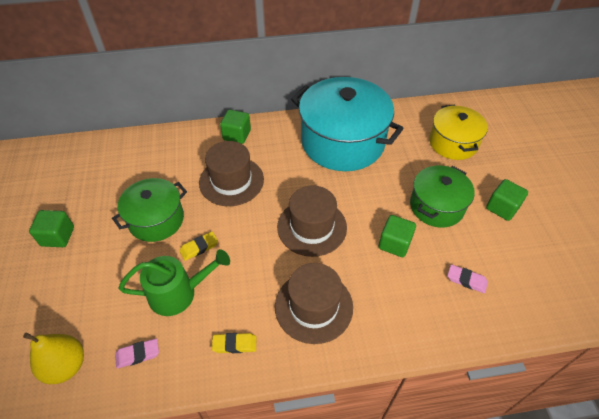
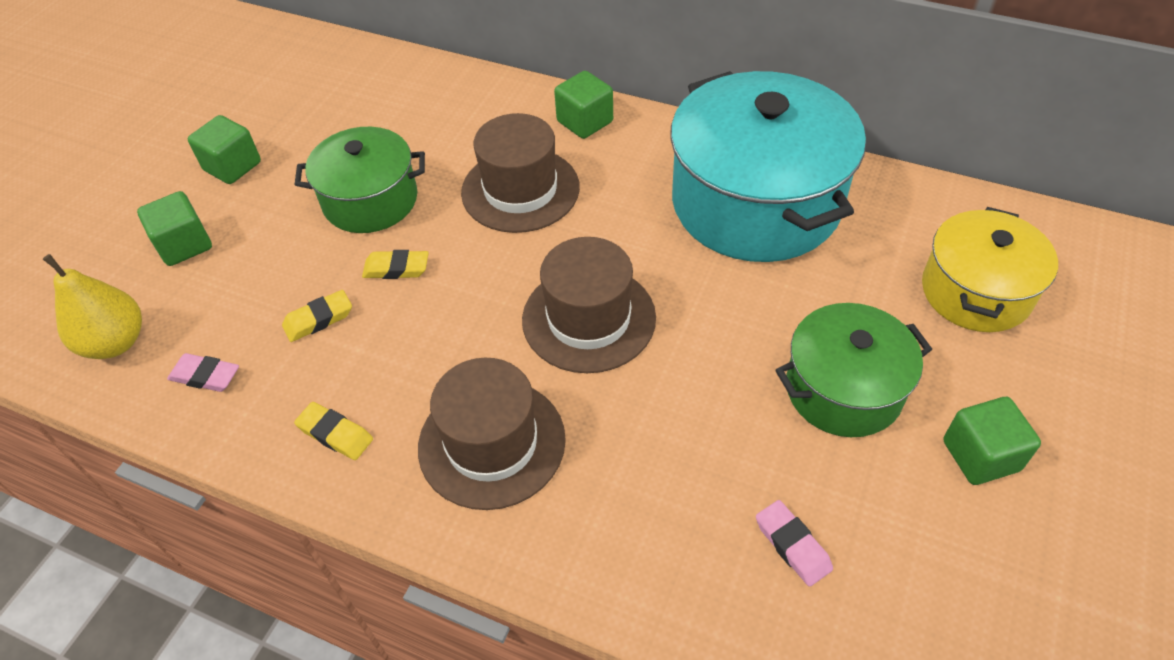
camera: 35 degrees right, 0 degrees up
green watering can [119,249,230,316] -> yellow eraser [282,290,352,342]
green cube [379,215,416,257] -> green cube moved to [137,191,212,266]

